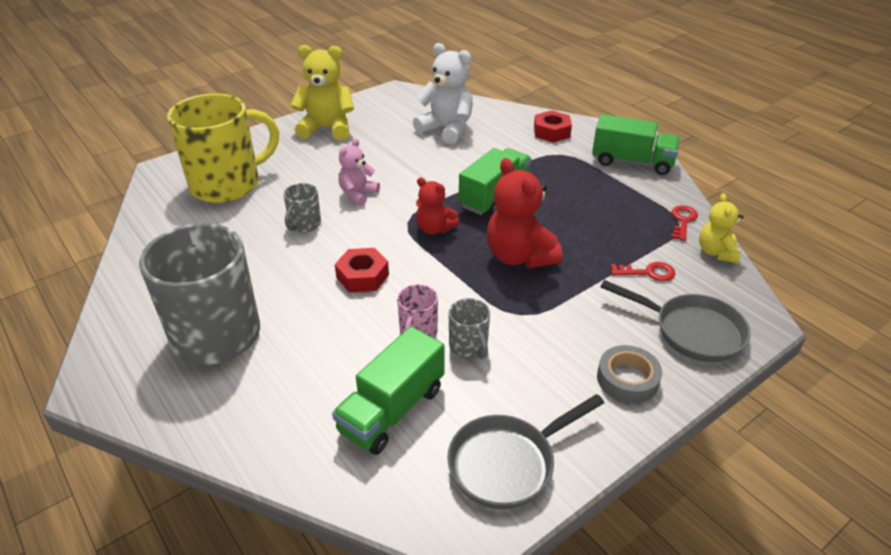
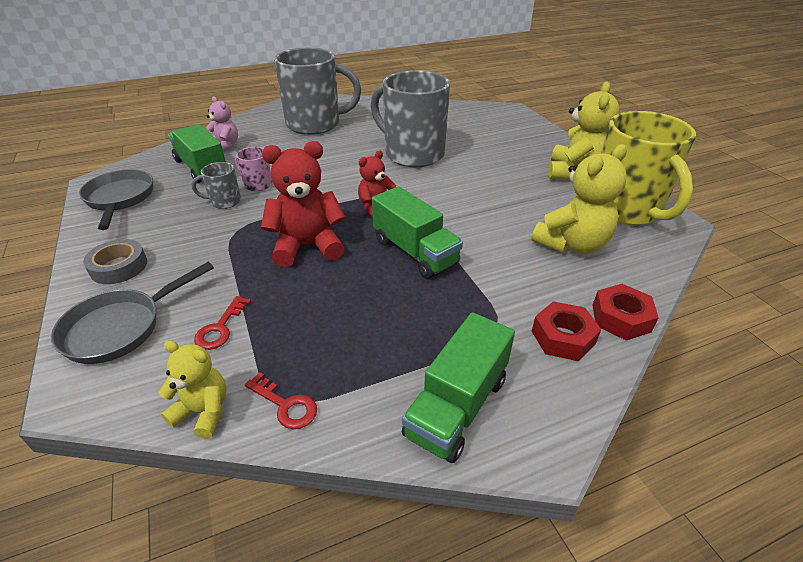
camera: 105 degrees right, 0 degrees up
yellow mug [167,93,279,203] -> yellow mug moved to [601,111,696,225]
grey mug [283,183,321,233] -> grey mug [371,70,450,167], size x2.31
red nut [335,248,389,293] -> red nut moved to [592,284,659,341]
pink teddy bear [338,139,380,206] -> pink teddy bear moved to [207,96,238,152]
white teddy bear [413,43,473,144] -> yellow teddy bear [531,144,627,254]

